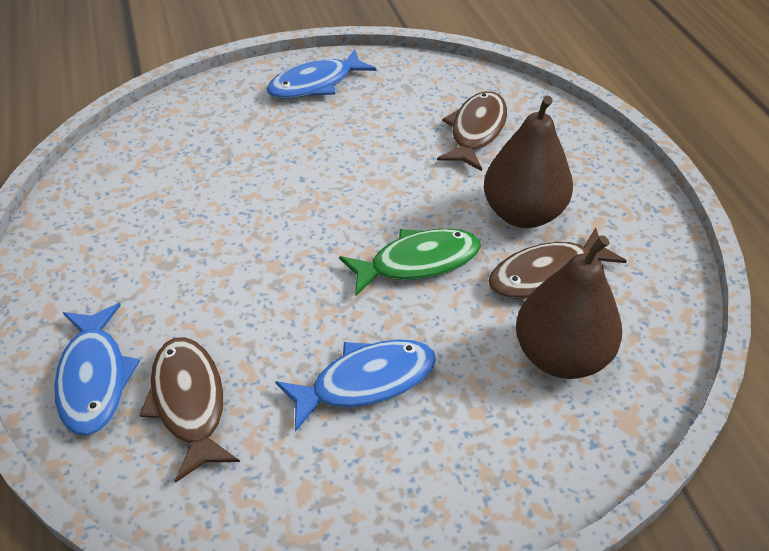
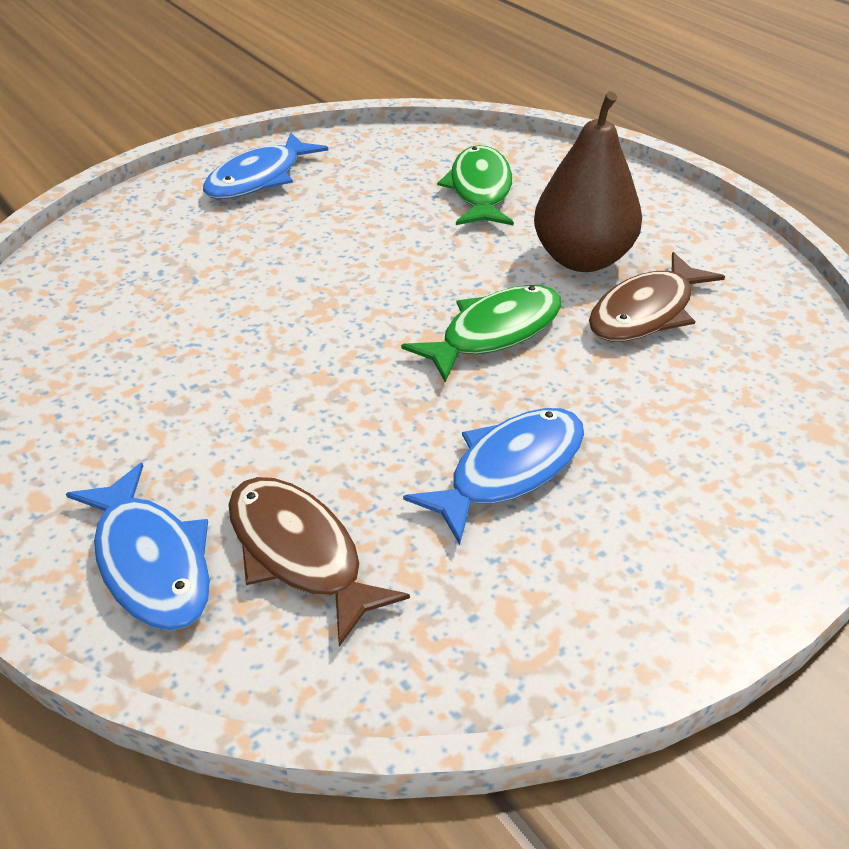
camera: 20 degrees left, 5 degrees down
brown fish [437,91,507,171] -> green fish [437,145,514,226]
brown pear [516,235,622,379] -> none

